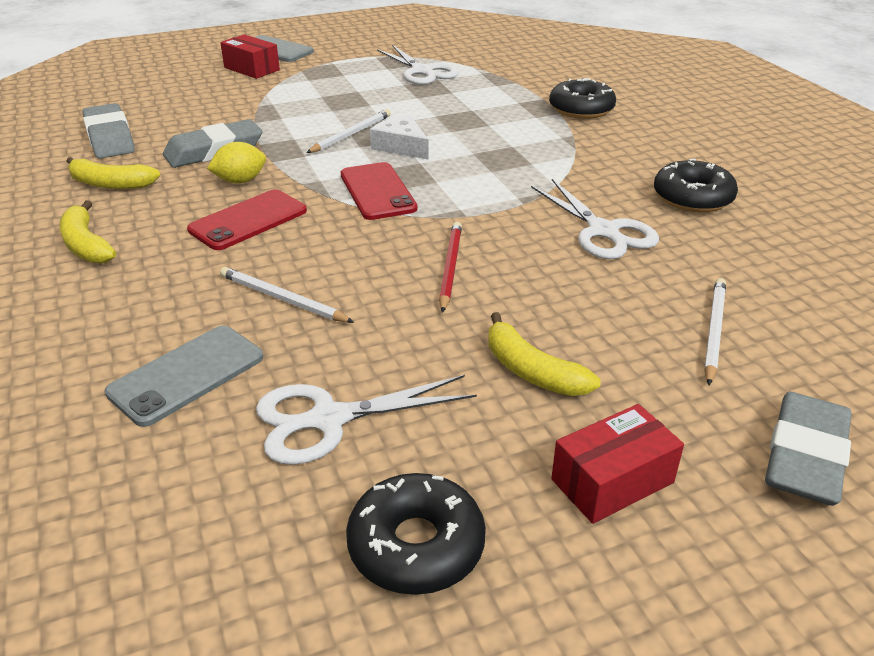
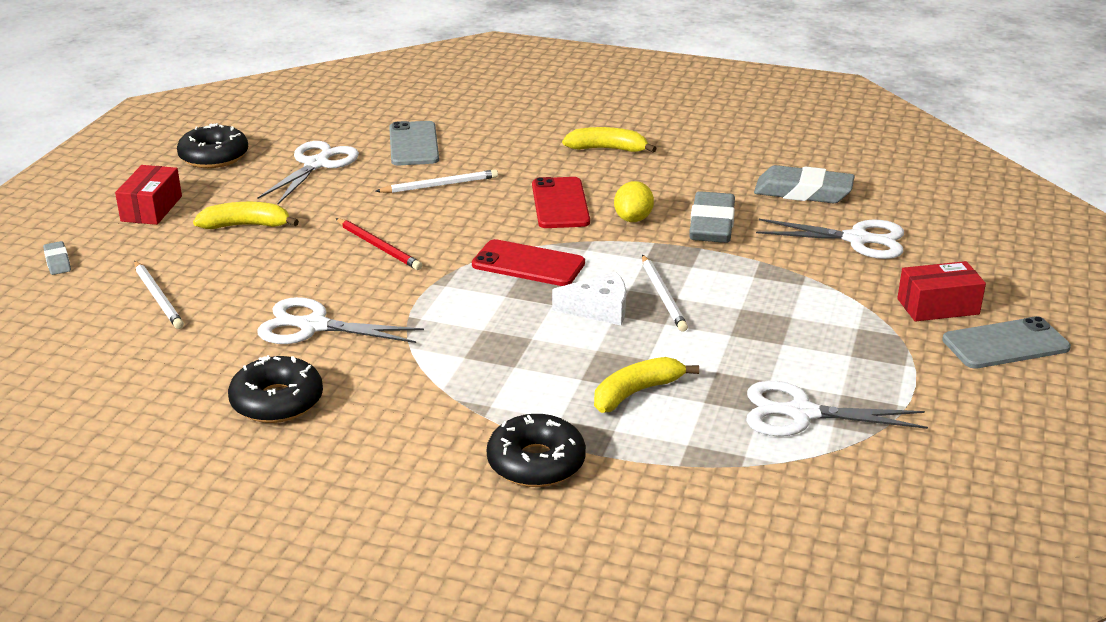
camera: 130 degrees right, 5 degrees down
yellow banana [66,157,160,189] -> yellow banana moved to [594,357,699,413]
grey eraser [765,392,852,506] -> grey eraser [43,241,71,275], size x0.48
none -> white scissors [756,219,904,259]

